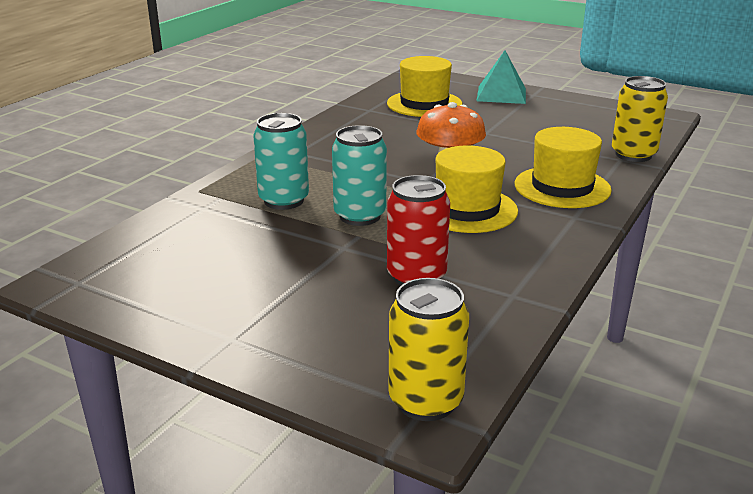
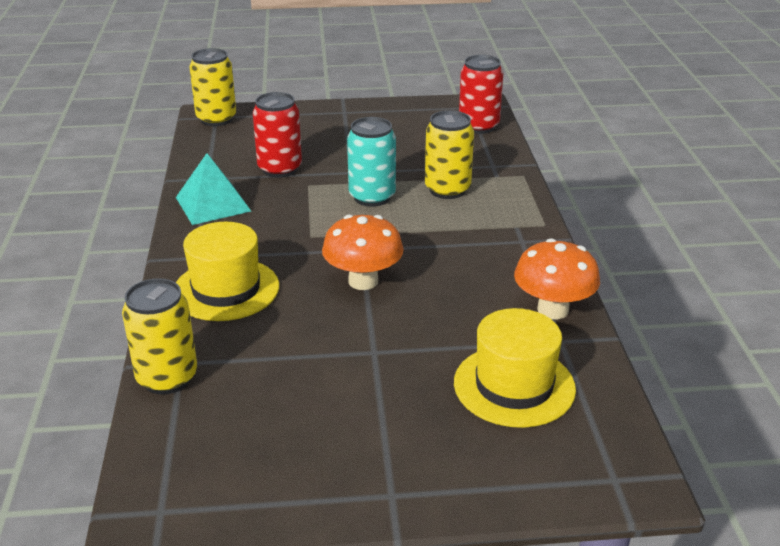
camera: 145 degrees right, 5 degrees up
turquoise can [253,113,309,210] -> yellow can [425,110,474,199]
yellow hat [436,145,518,233] -> none
turquoise pyramid [476,50,526,104] -> turquoise pyramid moved to [176,153,251,225]
none -> red can [459,55,503,134]
none -> orange mushroom [514,238,600,319]

